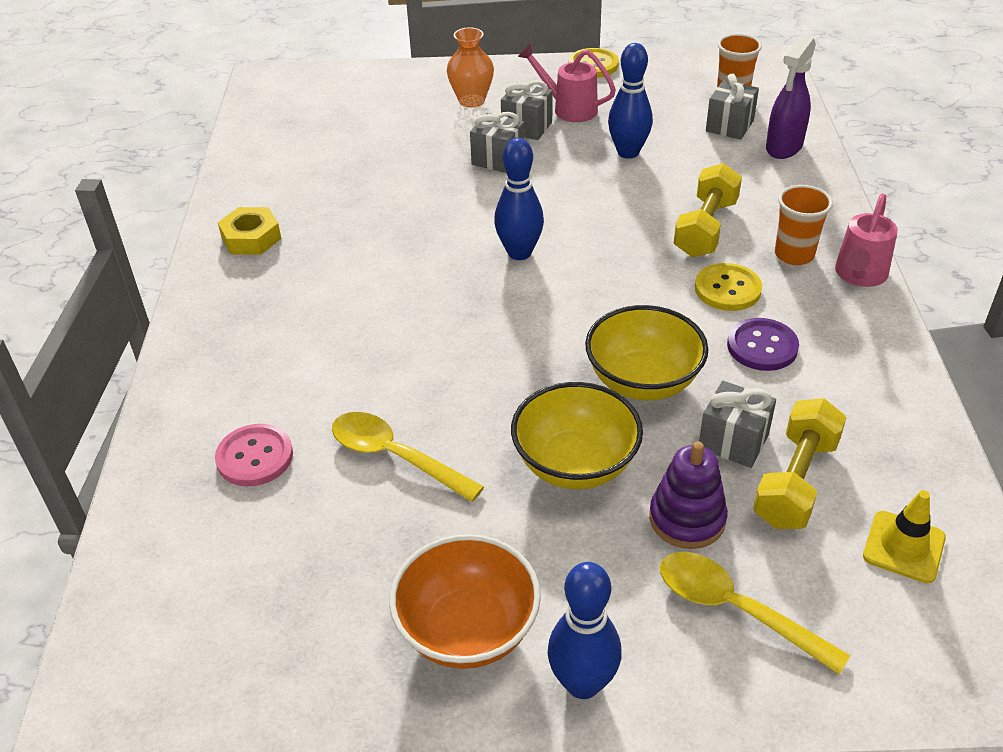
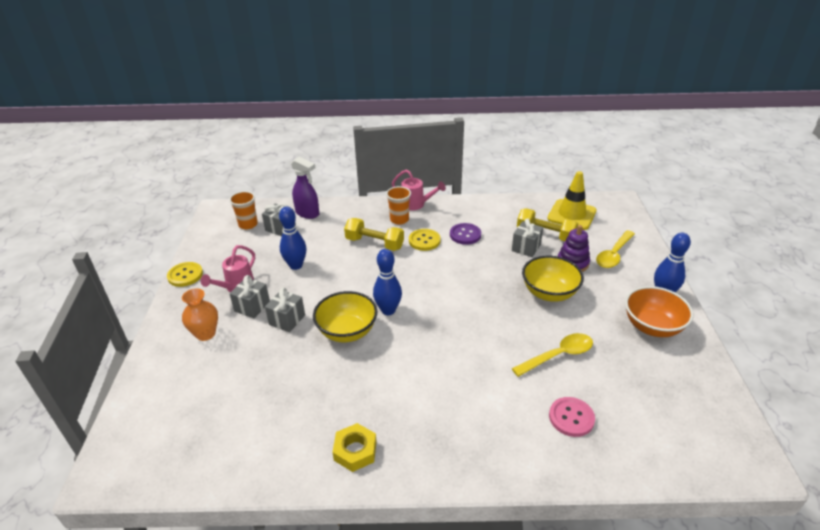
camera: 90 degrees left, 5 degrees down
yellow spoon [332,412,484,502] -> yellow spoon turned 150 degrees counterclockwise [512,333,593,377]
yellow bowl [585,305,708,400] -> yellow bowl moved to [313,291,377,342]
yellow traffic cone [863,490,946,583] -> yellow traffic cone [547,171,597,230], size x1.62

